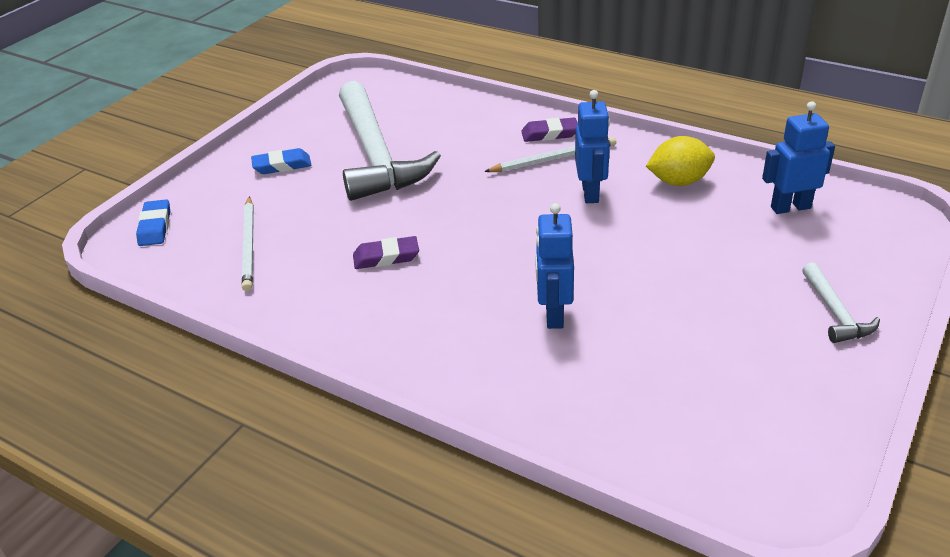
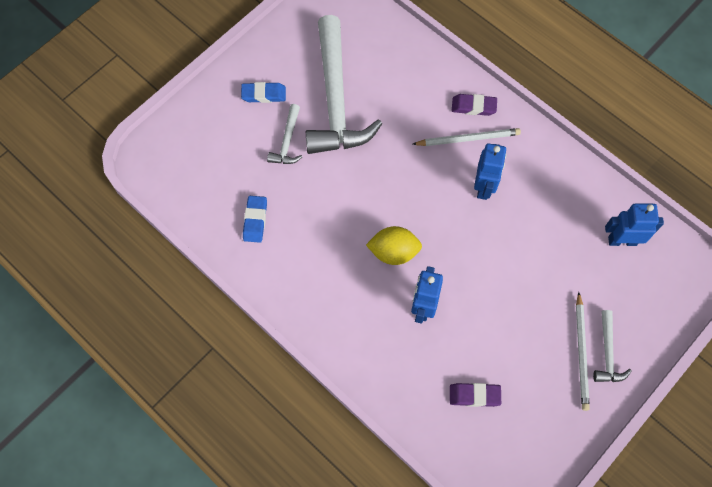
camera: 10 degrees right, 30 degrees up
blue eraser [136,199,170,246] -> blue eraser moved to [243,196,267,243]
white pencil [242,197,254,291] -> white pencil moved to [576,292,590,411]
purple eraser [353,236,419,269] -> purple eraser moved to [450,383,501,407]
yellow lemon [646,136,715,186] -> yellow lemon moved to [366,226,422,265]
none -> white hammer [267,104,302,164]

